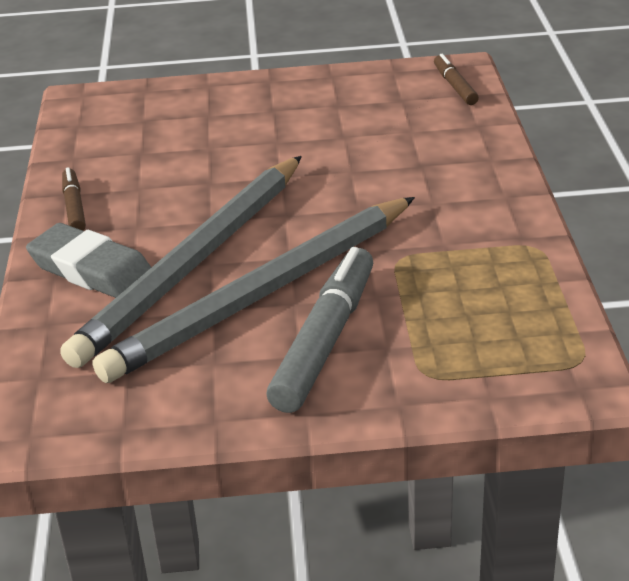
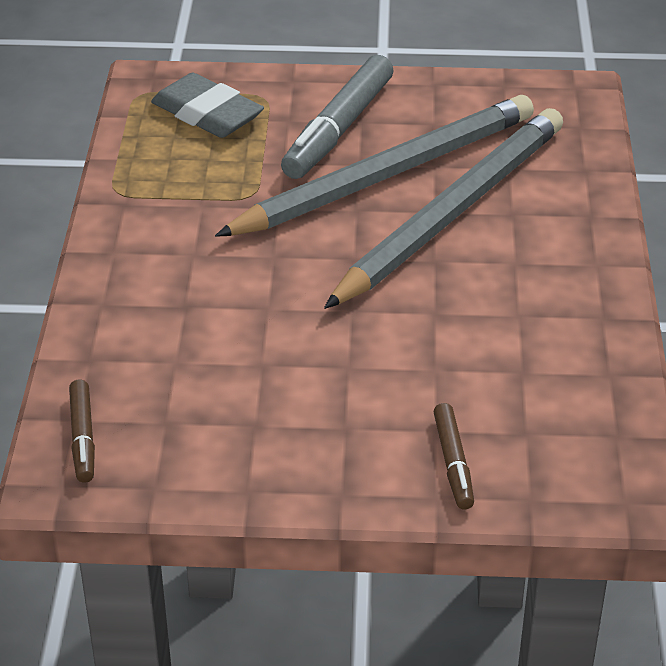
camera: 175 degrees left, 5 degrees up
grey eraser [26,223,151,298] -> grey eraser moved to [151,73,264,138]
brown marker [62,167,86,231] -> brown marker moved to [433,403,474,510]

